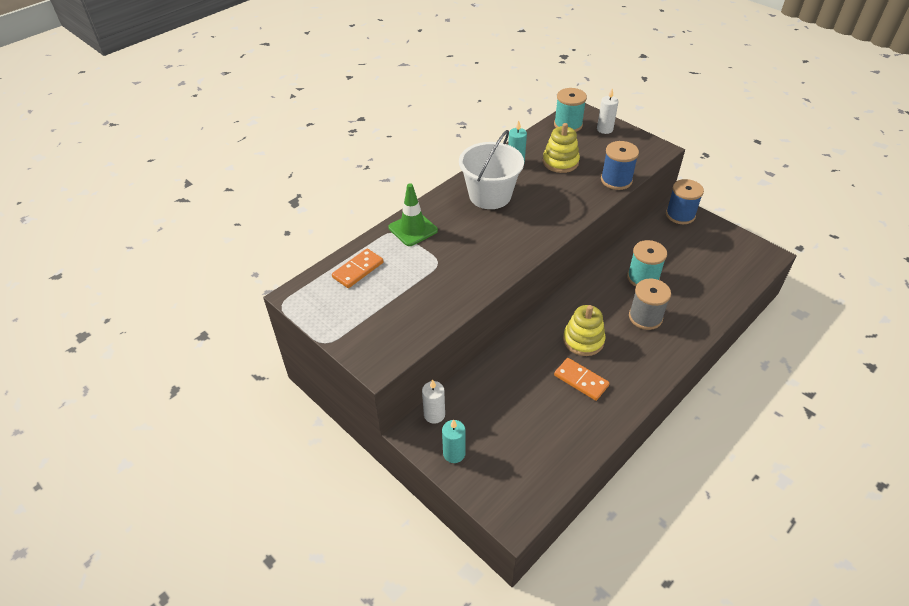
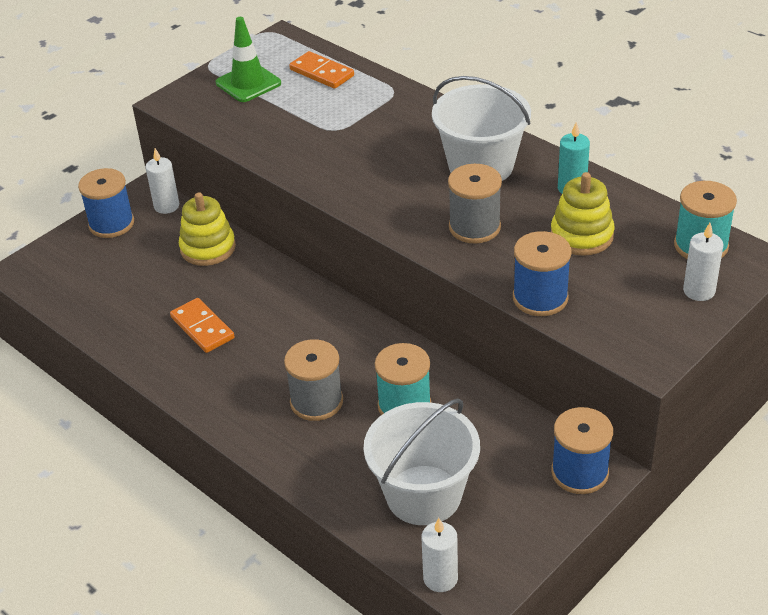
camera: 90 degrees right, 5 degrees down
green traffic cone [388,183,438,246] -> green traffic cone moved to [216,17,281,102]
turquoise candle [442,419,466,463] -> blue spool [78,168,134,238]
orange domino [554,358,610,401] -> orange domino turned 75 degrees counterclockwise [170,298,235,353]
yellow stacking toy [563,305,606,356] -> yellow stacking toy moved to [179,193,236,266]
none -> white bucket [364,398,480,525]
none -> white candle [421,518,458,592]
none -> grey spool [448,164,502,244]

